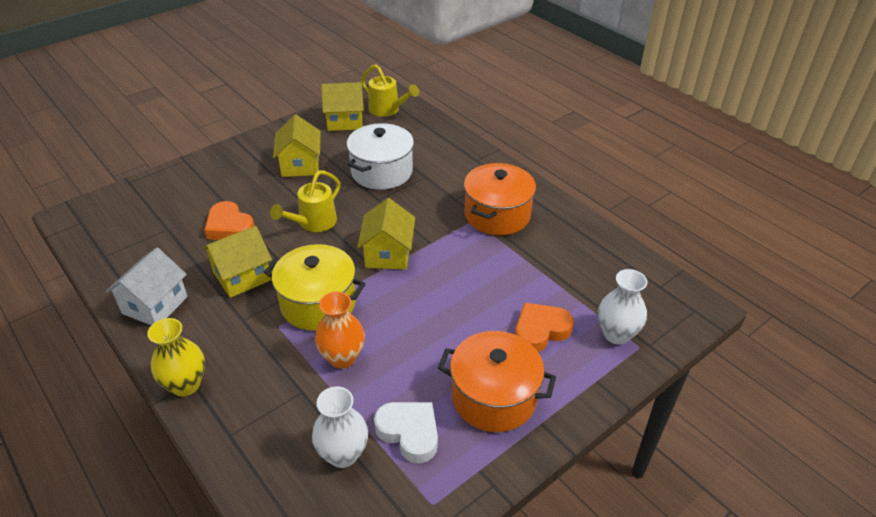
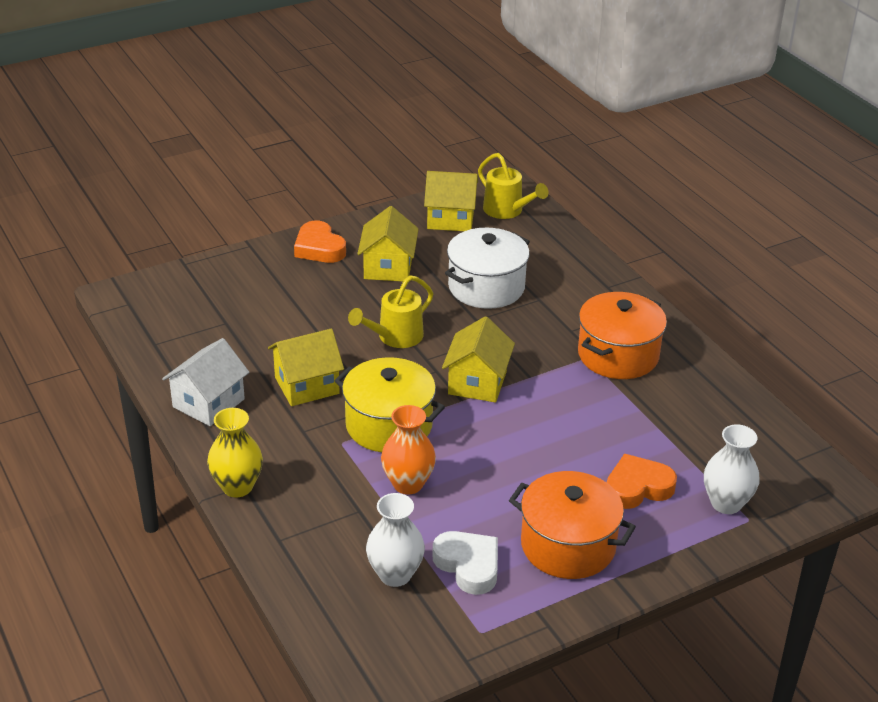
camera: 10 degrees right, 5 degrees down
orange heart [204,201,254,240] -> orange heart moved to [294,221,346,263]

